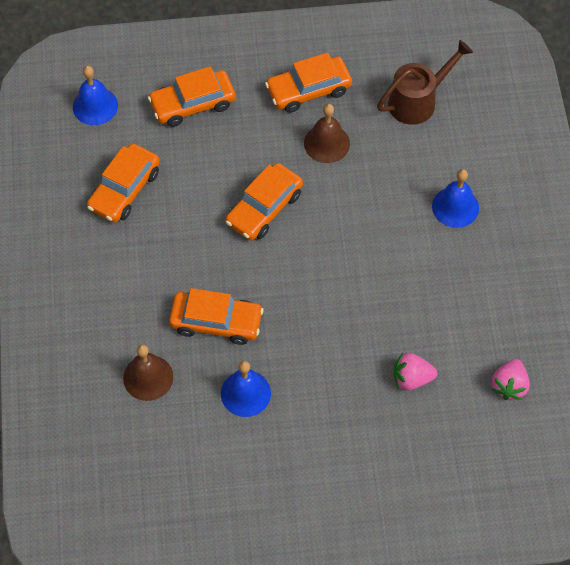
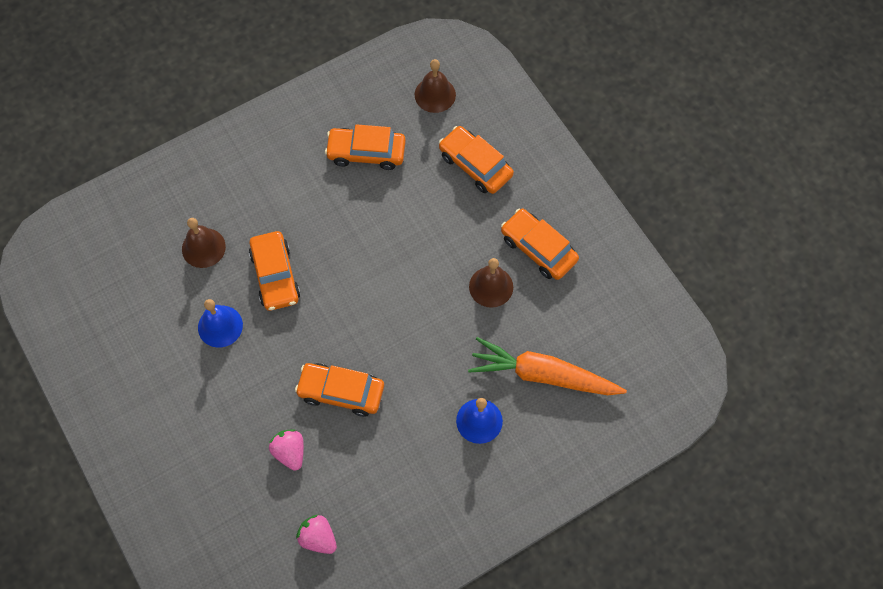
camera: 65 degrees right, 5 degrees up
blue bell [73,66,118,125] -> brown bell [415,59,456,113]
orange car [226,163,303,240] -> orange car moved to [295,363,384,417]
brown watering can [377,40,473,125] -> none
pink strawberry [491,359,530,400] -> pink strawberry turned 45 degrees clockwise [296,514,337,554]
none -> orange carrot [468,337,627,395]

